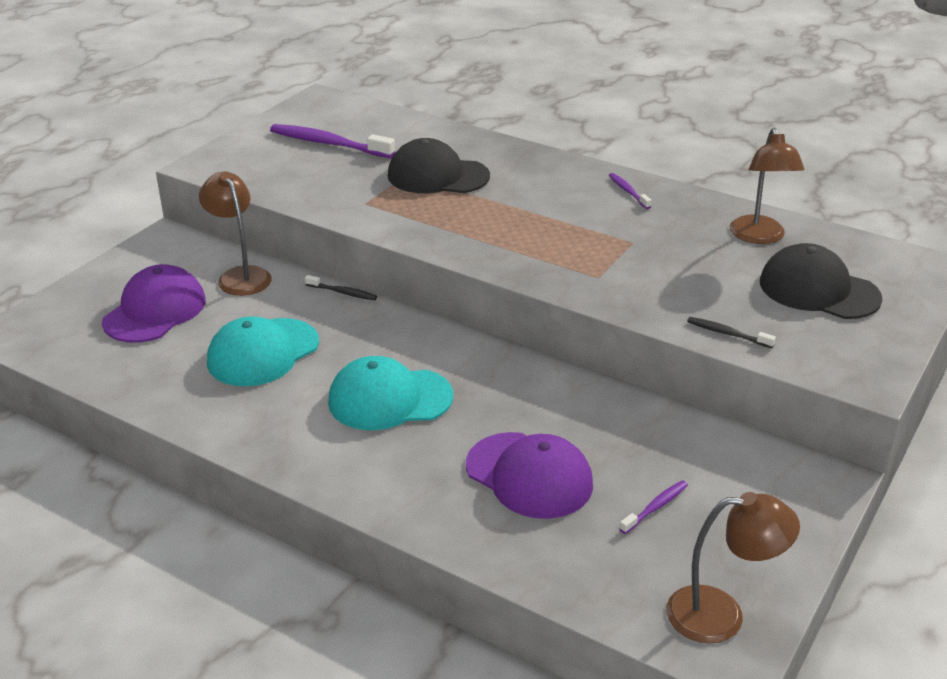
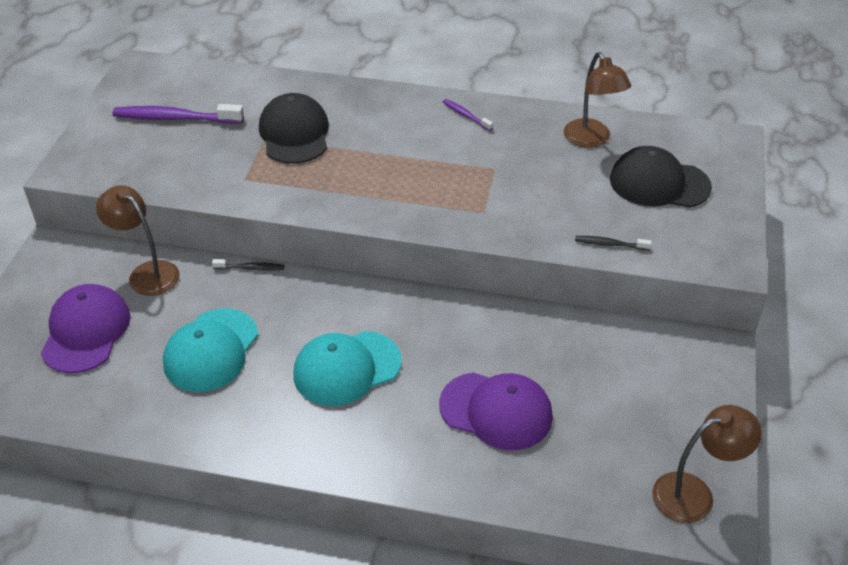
camera: 20 degrees left, 10 degrees up
black cap [388,138,490,193] -> black cap turned 90 degrees clockwise [259,93,329,164]
purple toothbrush [620,480,688,534] -> none

